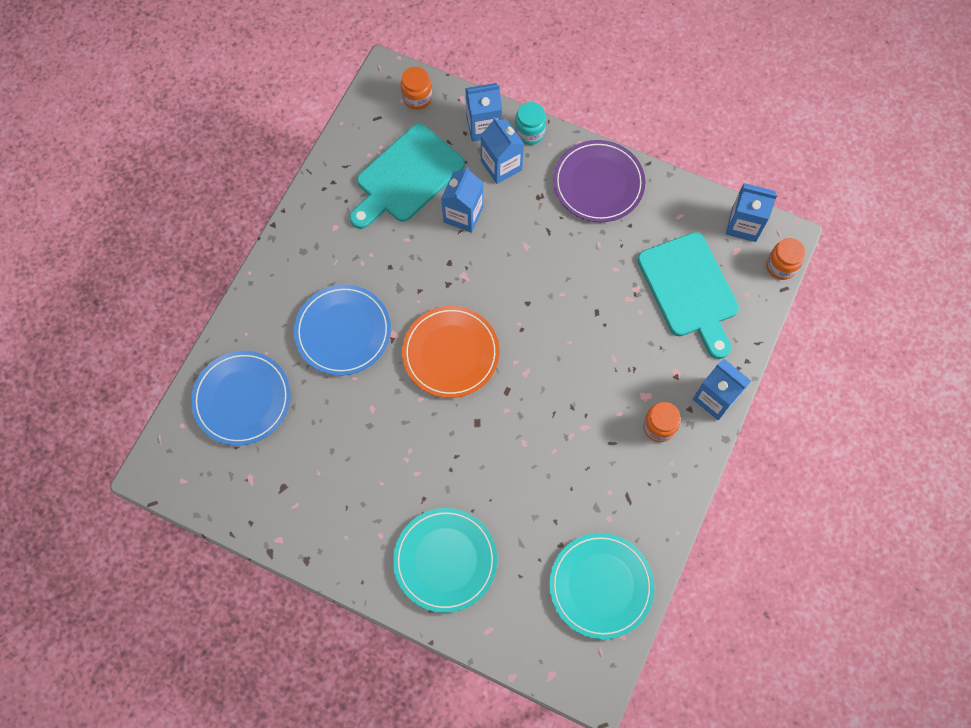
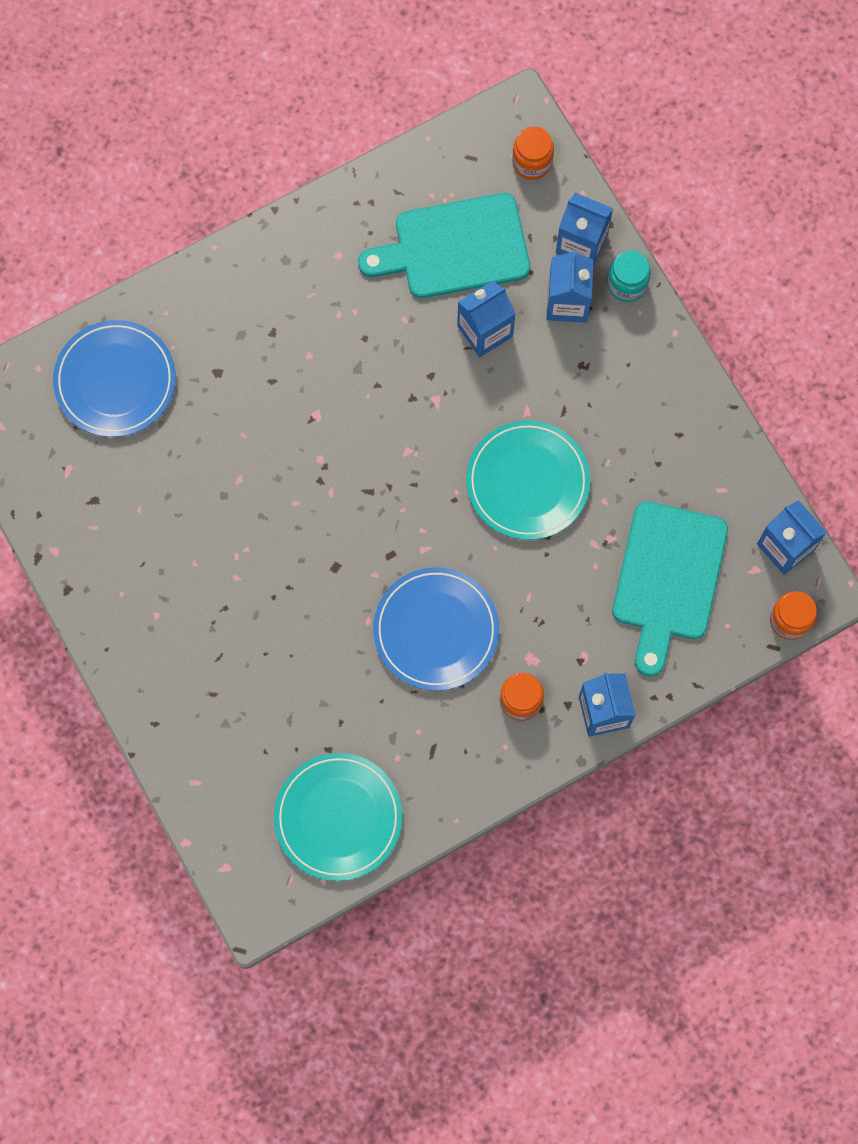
camera: 35 degrees right, 5 degrees up
blue plate [294,285,391,375] -> blue plate moved to [373,567,499,691]
turquoise plate [393,508,497,613] -> turquoise plate moved to [466,420,590,540]
orange plate [402,306,499,398] -> none
purple plate [553,140,645,222] -> none

